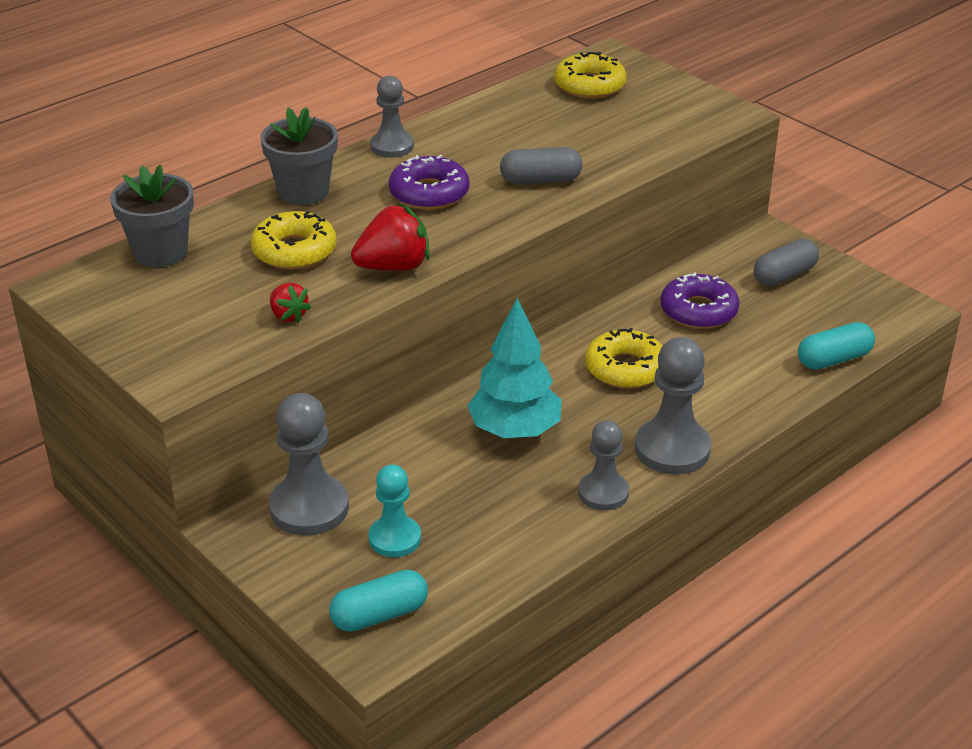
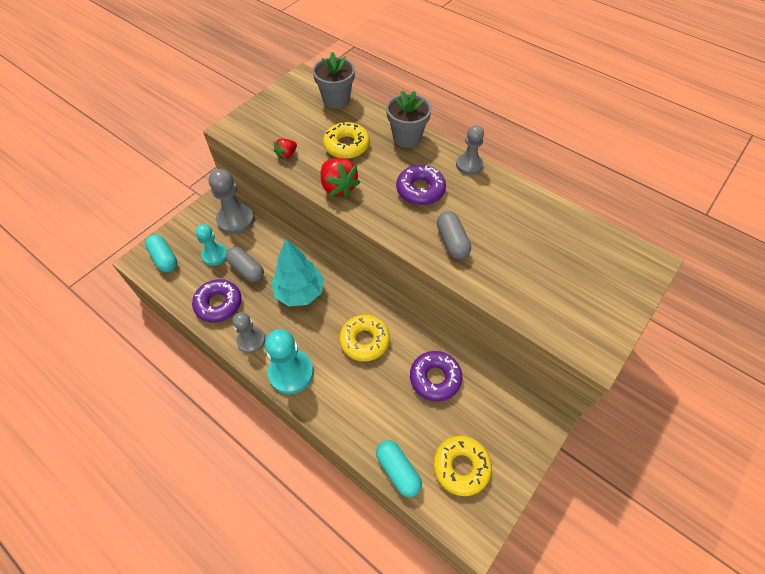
camera: 80 degrees right, 20 degrees up
yellow donut [554,52,627,99] -> yellow donut moved to [434,436,492,496]
grey pawn [635,337,711,475] -> turquoise pawn [265,329,314,394]
grey capsule [754,238,819,286] -> grey capsule moved to [226,247,264,282]
none -> purple donut [192,279,242,323]

